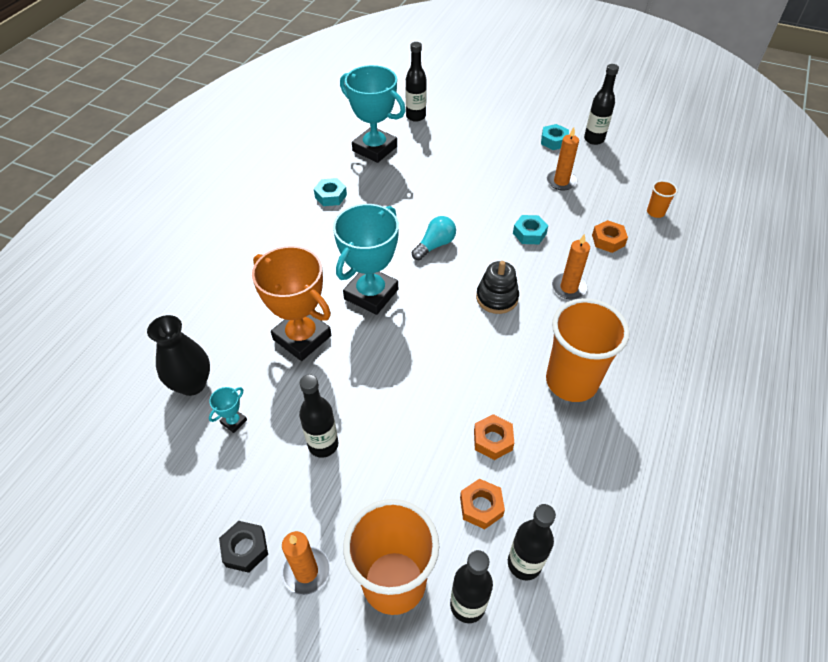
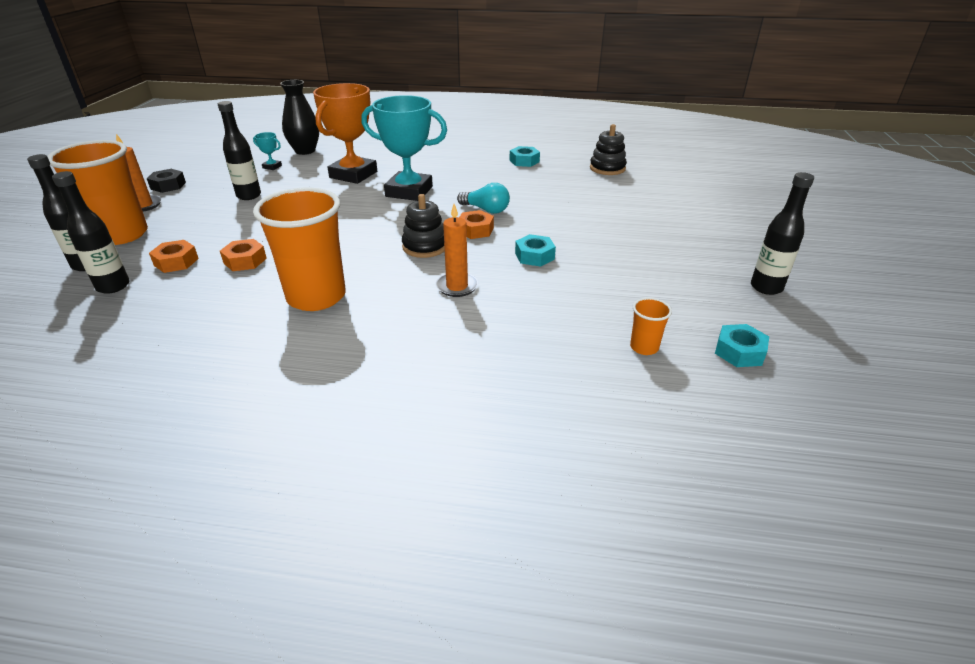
camera: 75 degrees right, 15 degrees down
turquoise trophy [340,65,406,163] -> black stacking toy [590,124,627,175]
black bottle [406,42,427,122] -> none
turquoise nut [541,124,569,150] -> turquoise nut moved to [715,324,769,367]
orange candle [547,127,579,191] -> none
orange nut [592,220,628,253] -> orange nut moved to [459,210,494,239]

